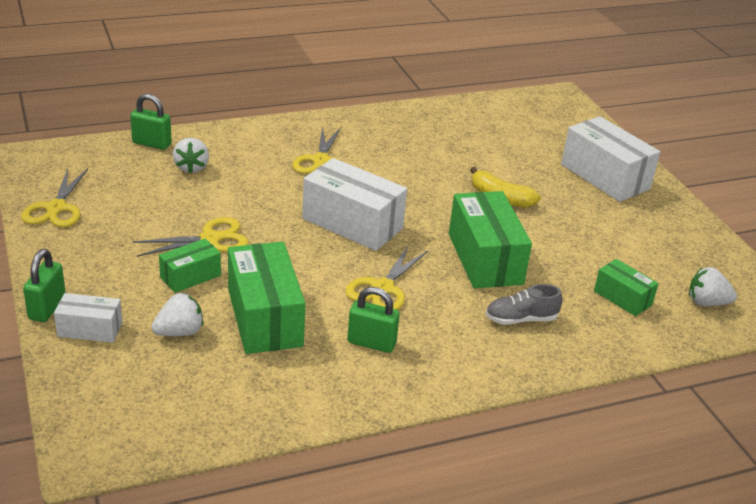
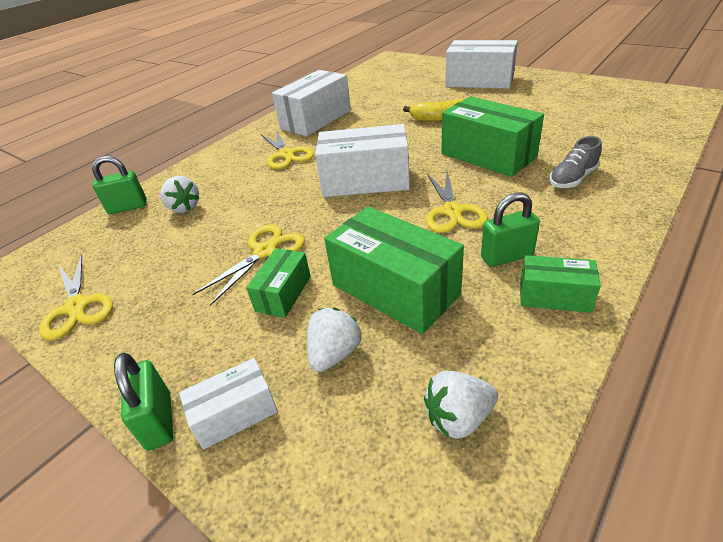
camera: 25 degrees left, 5 degrees up
green box [594,259,659,316] -> green box moved to [520,255,601,313]
white strawberry [689,267,737,306] -> white strawberry moved to [424,371,498,439]
none -> white box [272,70,351,136]

